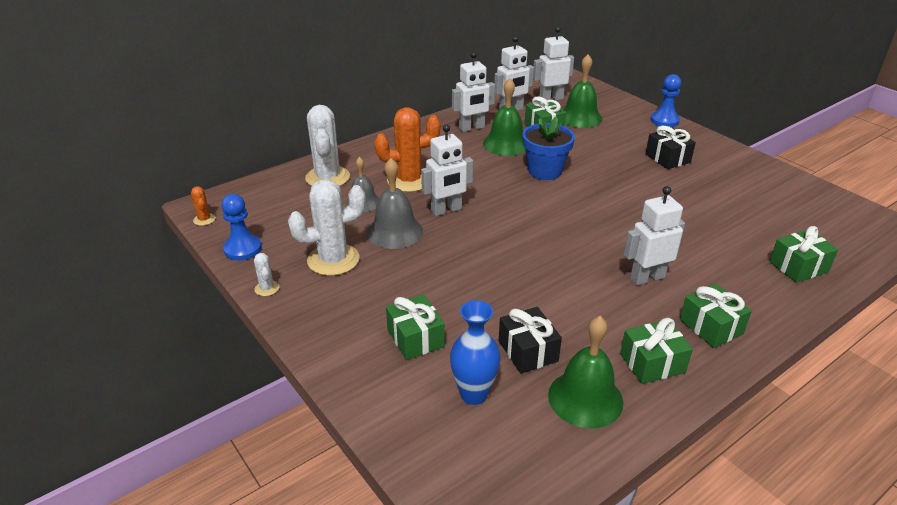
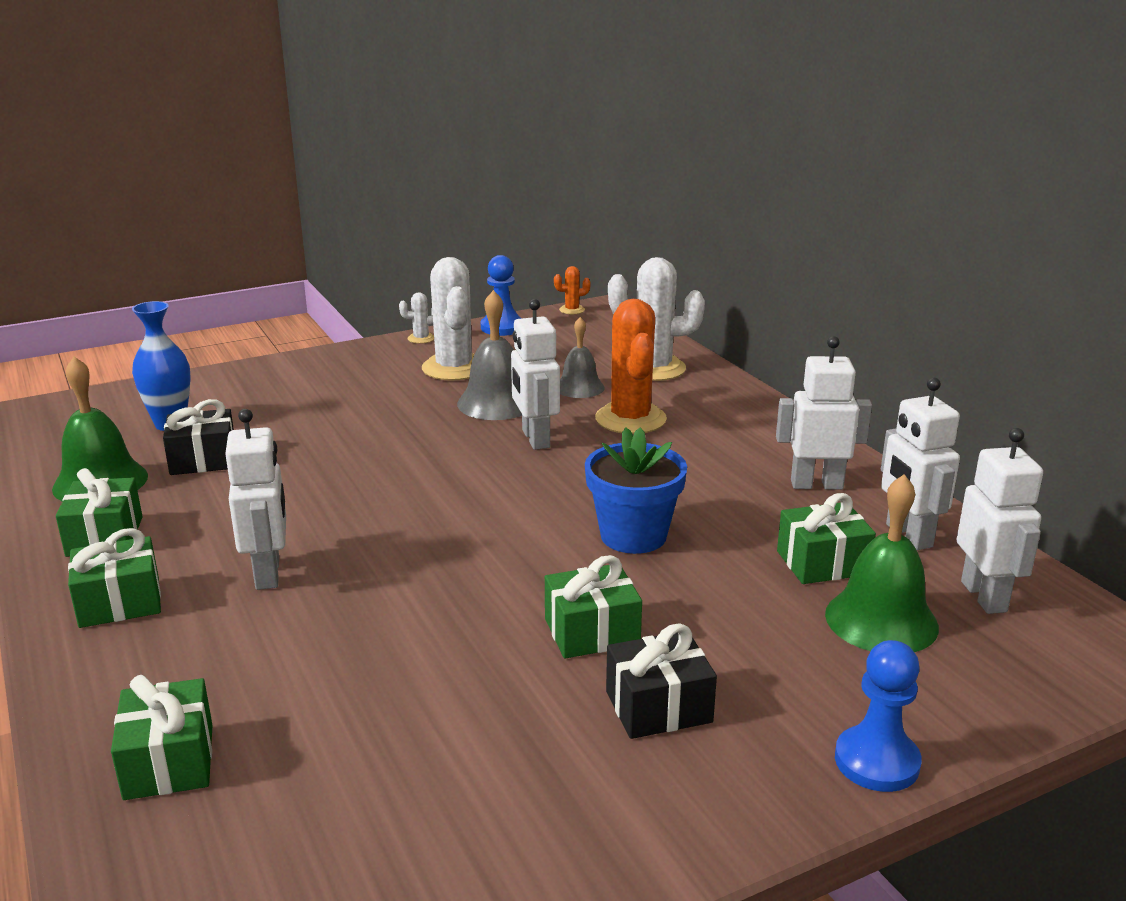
camera: 100 degrees right, 10 degrees down
green gift [386,294,445,360] -> green gift moved to [545,555,642,658]
white robot [452,52,495,132] -> white robot turned 105 degrees clockwise [776,336,872,490]
green bell [483,78,526,156] -> none

